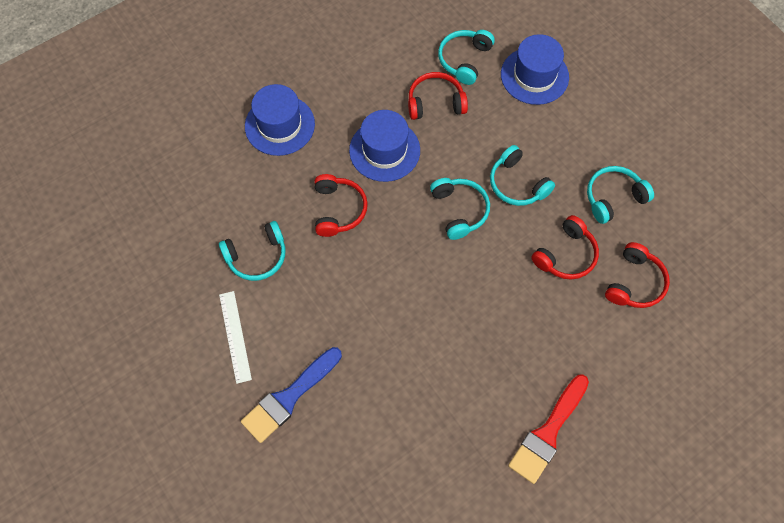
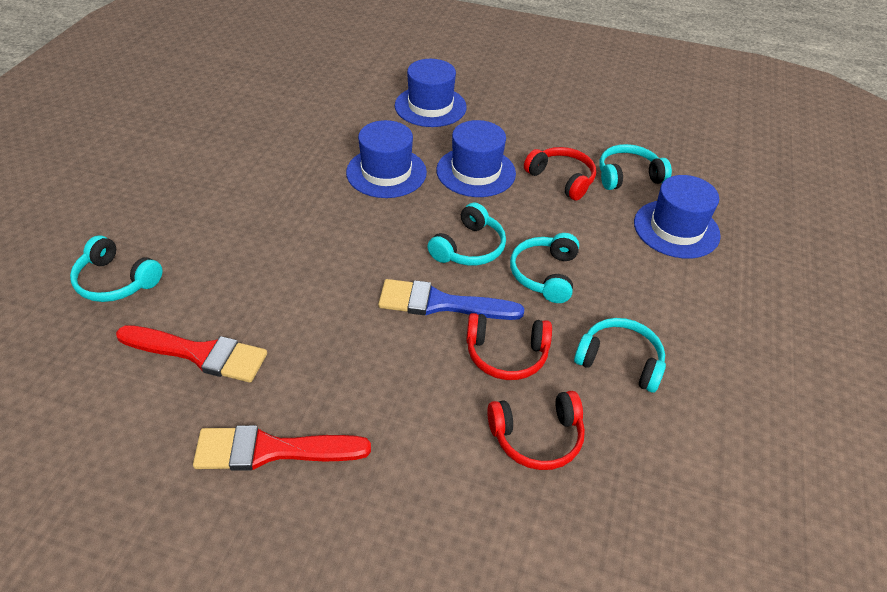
camera: 50 degrees right, 20 degrees down
turquoise headphones [219,221,286,281] -> turquoise headphones moved to [70,236,162,302]
white ruler [219,291,252,384] -> none
blue brush [241,347,342,443] -> blue brush moved to [378,279,524,320]
red headphones [314,174,368,237] -> blue hat [346,120,427,198]
none -> red brush [116,325,267,383]

